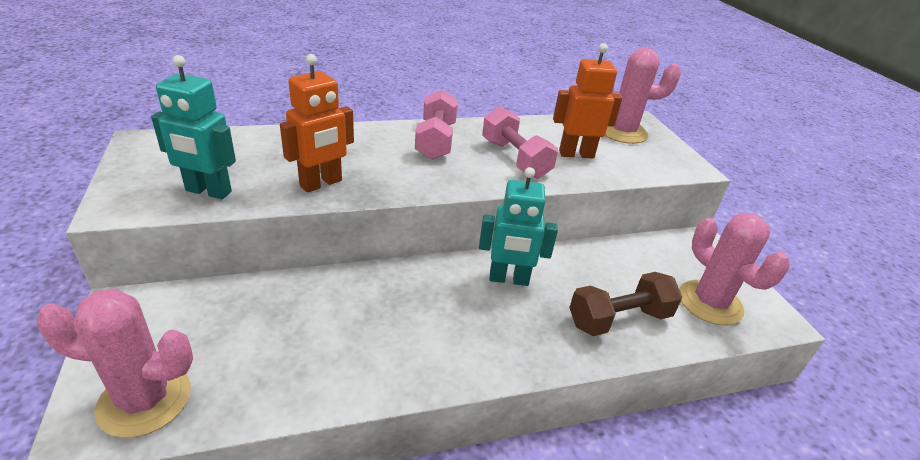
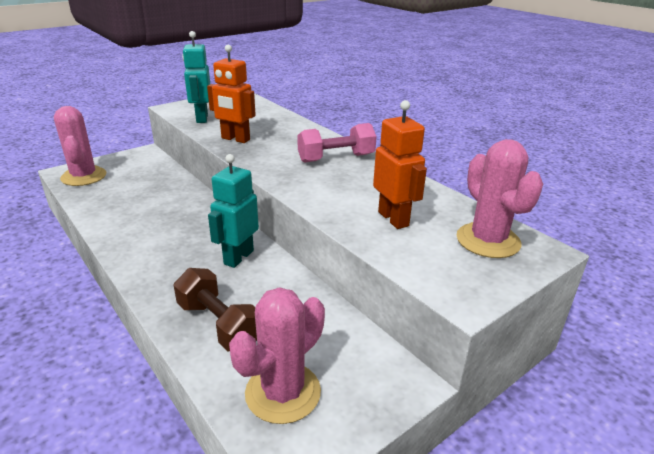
camera: 70 degrees right, 5 degrees down
turquoise robot [479,167,558,286] -> turquoise robot turned 45 degrees clockwise [208,154,259,268]
pink dumbbell [482,106,558,179] -> none

